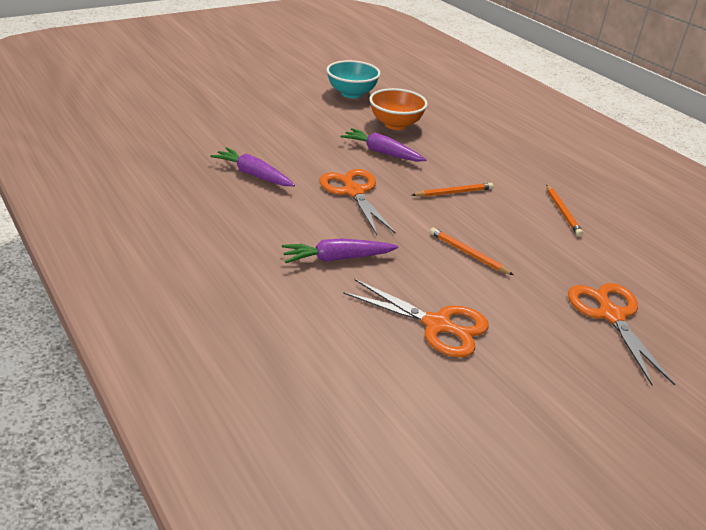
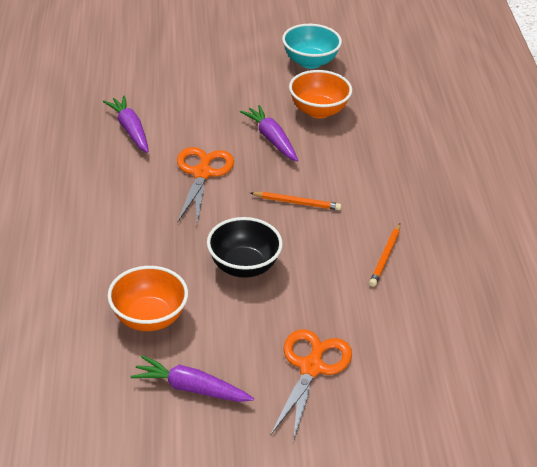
camera: 30 degrees right, 5 degrees up
purple carrot [282,238,398,263] -> purple carrot moved to [131,355,254,402]
orange scissors [343,279,489,358] -> orange bowl [107,266,188,331]
orange pencil [430,227,514,275] -> black bowl [207,217,283,278]

